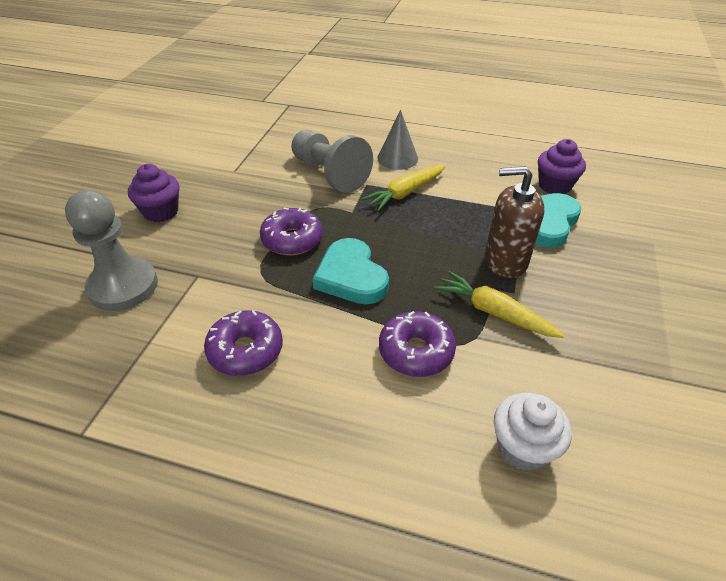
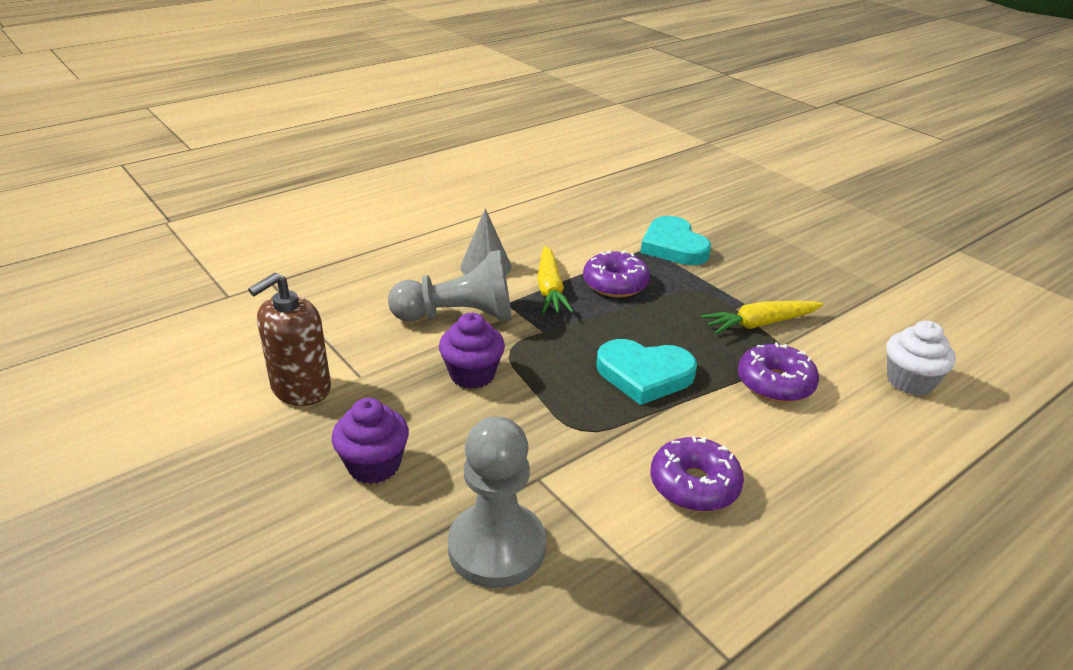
camera: 55 degrees left, 10 degrees down
purple donut [260,207,323,255] -> purple donut moved to [583,250,650,297]
brown soap dispenser [485,166,545,279] -> brown soap dispenser moved to [248,273,331,406]
purple cupcake [538,139,586,194] -> purple cupcake moved to [439,313,505,389]

